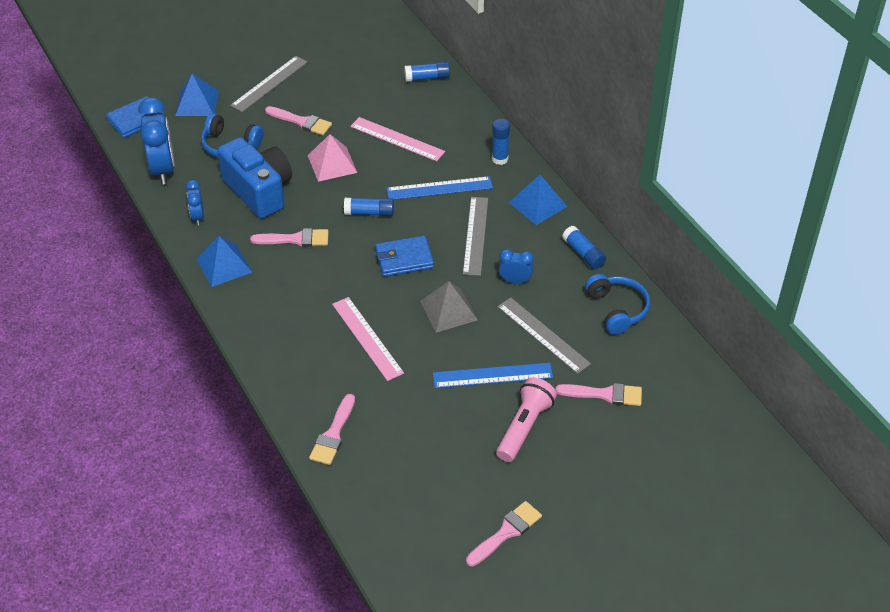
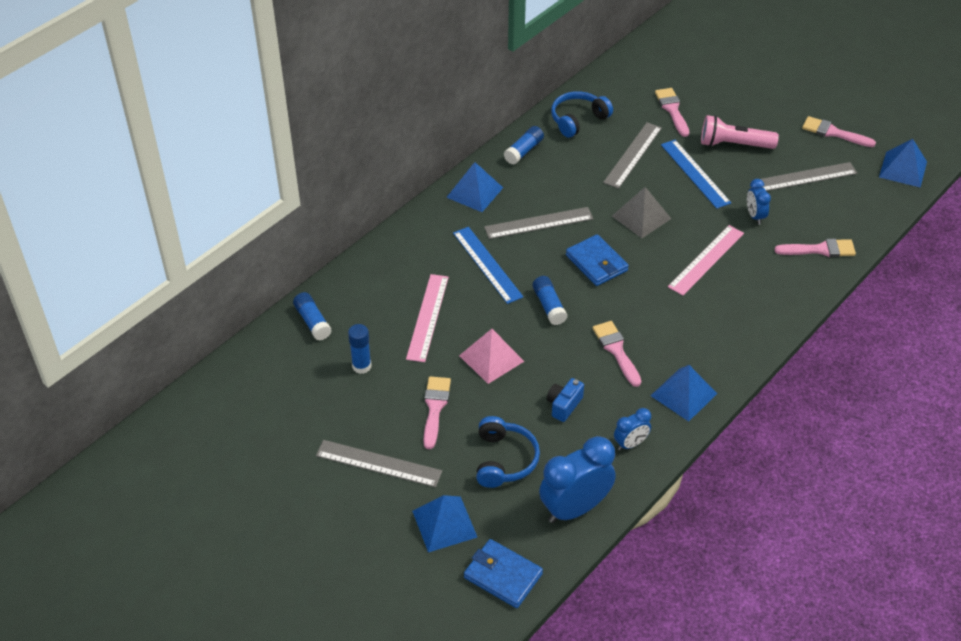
camera: 110 degrees left, 0 degrees up
blue camera [217,137,292,219] -> blue camera [547,378,584,422], size x0.44
blue glue stick [492,119,510,165] -> blue glue stick moved to [348,324,371,374]
blue clock [499,249,534,284] -> blue clock moved to [747,179,771,225]
none -> grey ruler [761,162,857,191]
none -> blue pyramid [879,139,927,187]

